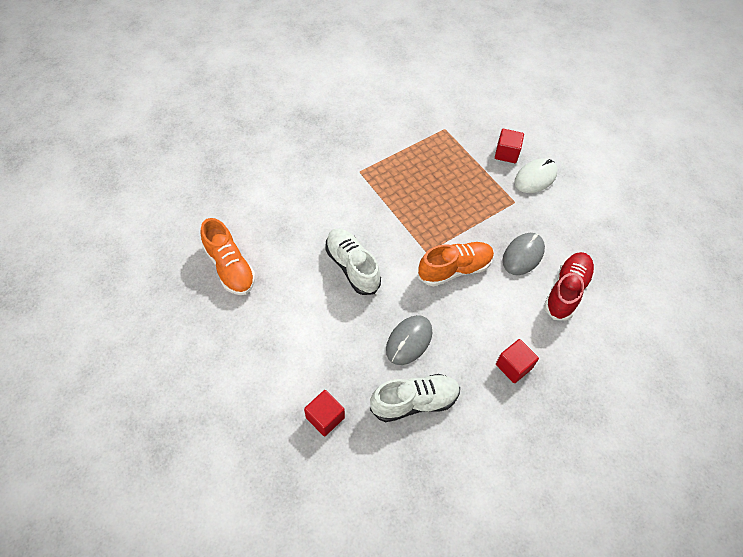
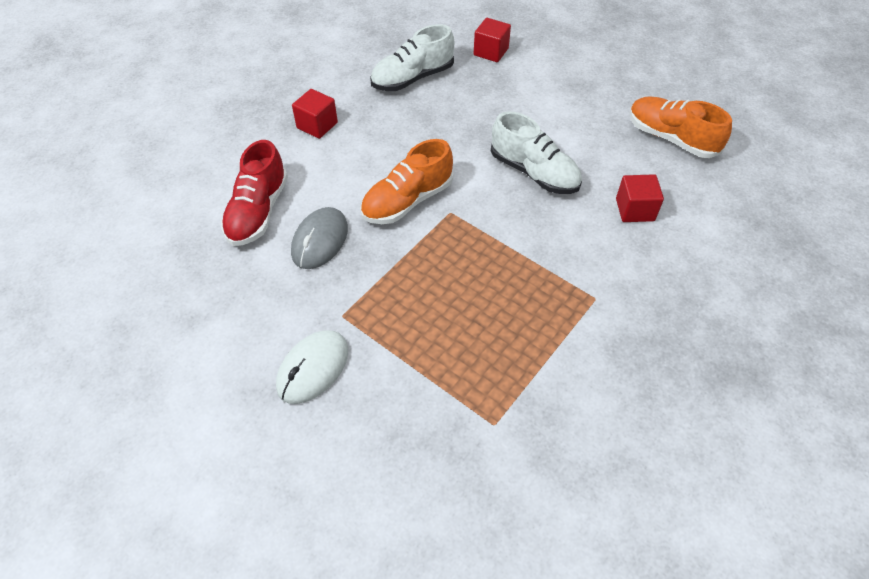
camera: 165 degrees right, 5 degrees down
grey mouse [386,315,432,365] -> none
red cube [495,129,524,163] -> red cube moved to [616,174,664,222]

